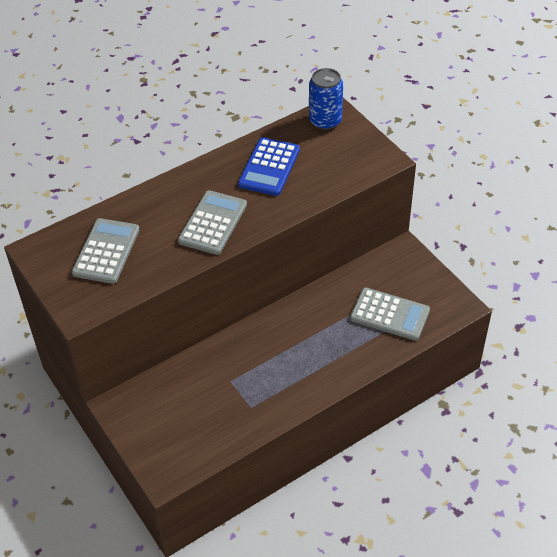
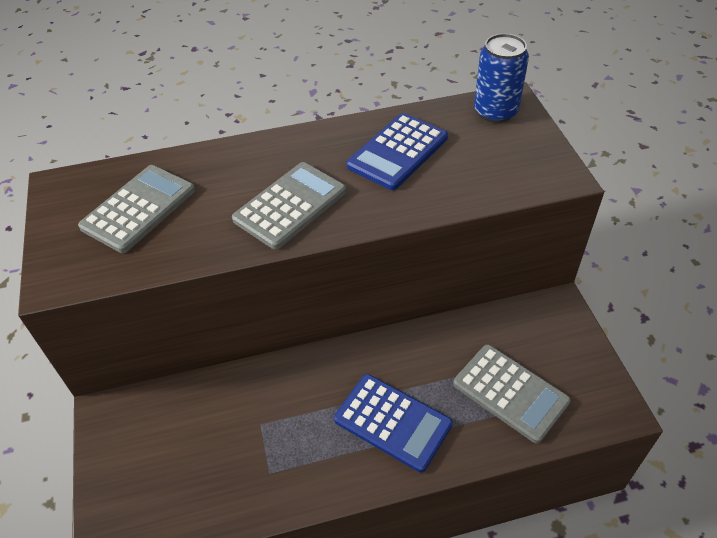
camera: 20 degrees right, 0 degrees up
none -> blue calculator [334,374,453,473]

